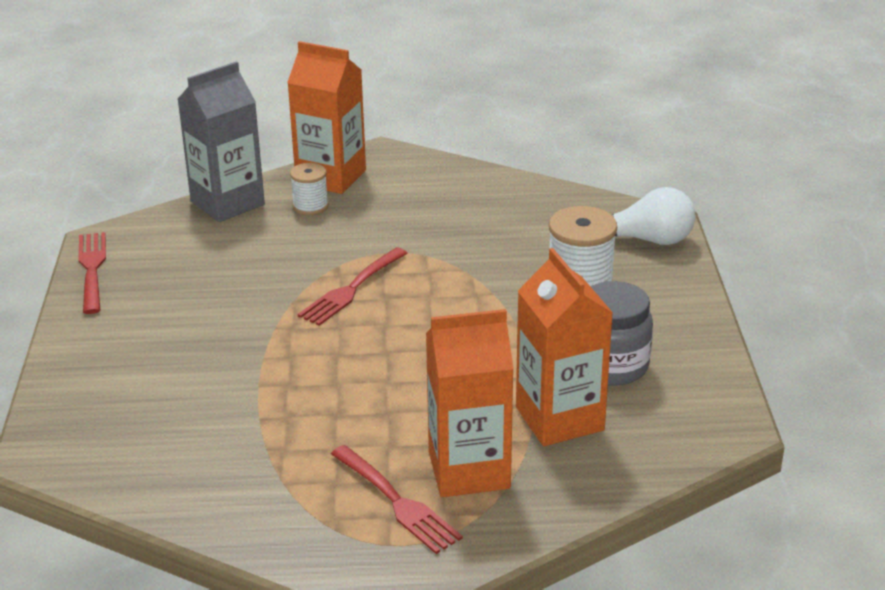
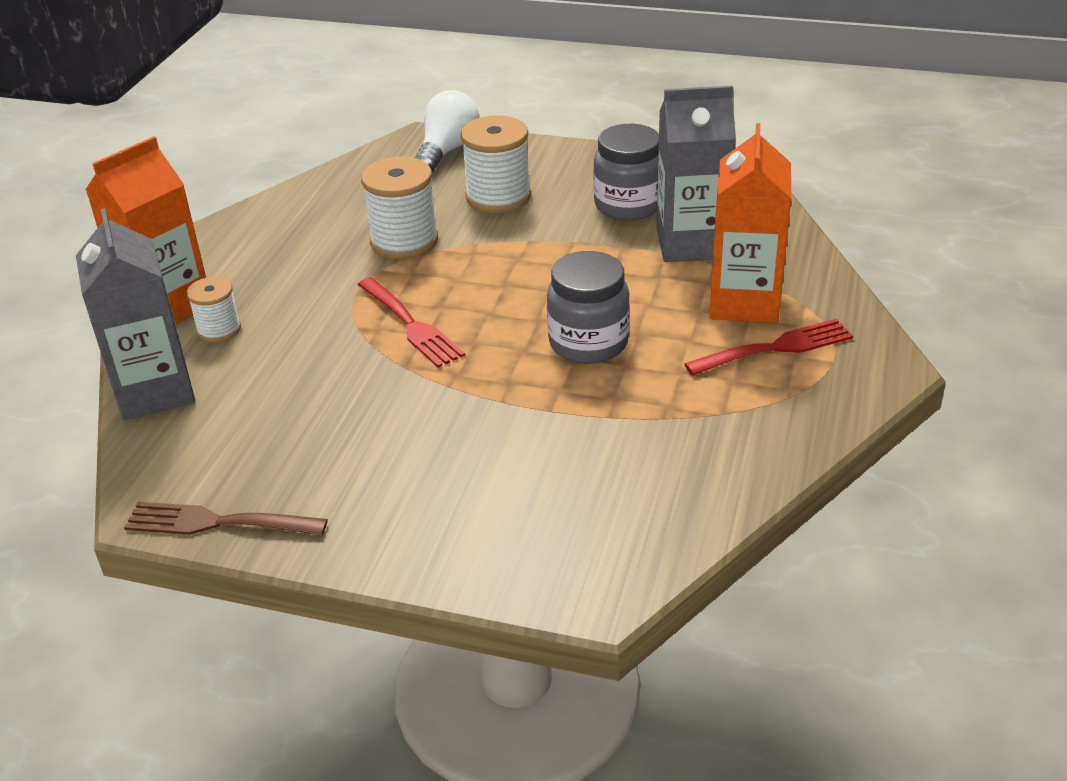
camera: 70 degrees left, 5 degrees up
red fork [78,232,106,314] -> brown fork [124,502,328,536]
orange carton [516,248,613,446] -> grey carton [656,86,736,262]
none -> white spool [361,156,438,259]
none -> grey jar [547,251,630,364]

